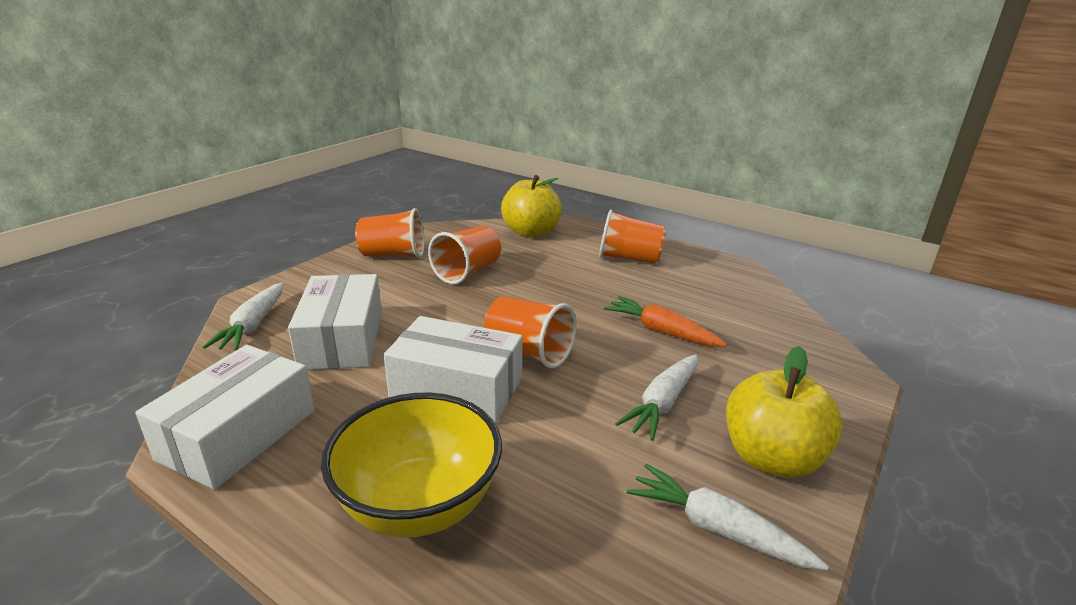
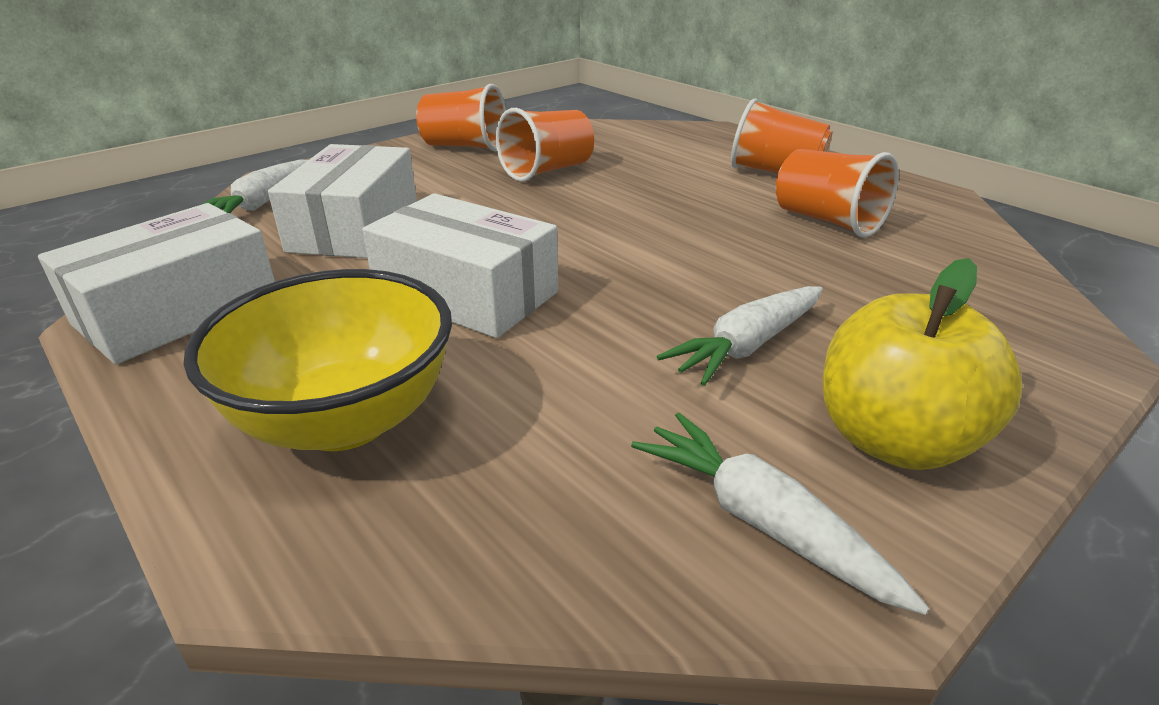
camera: 15 degrees right, 5 degrees up
orange cup [484,296,577,369] -> orange cup moved to [776,149,899,238]
yellow apple [501,175,562,238] -> none
orange carrot [604,296,727,347] -> none

